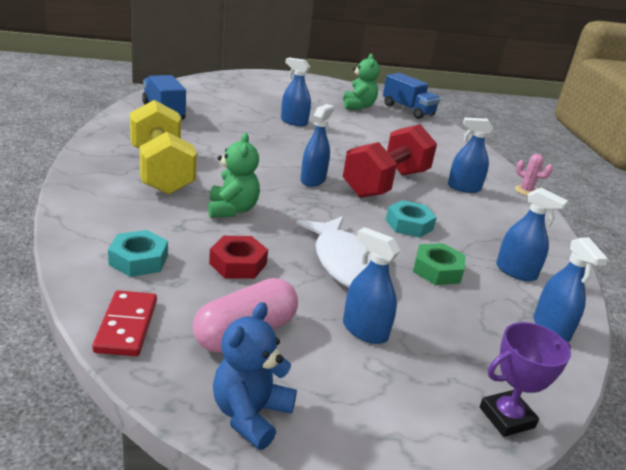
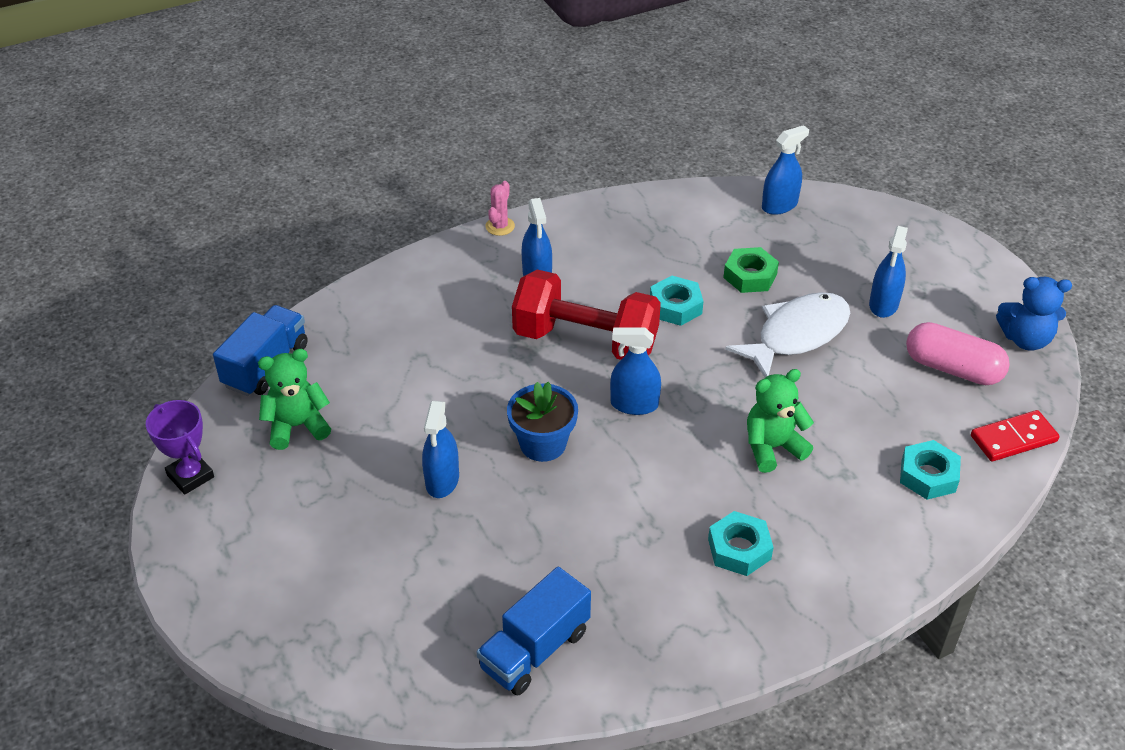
camera: 105 degrees left, 15 degrees up
yellow dumbbell [130,100,197,195] -> turquoise nut [708,511,774,576]
red nut [209,236,268,279] -> none
purple trophy [480,322,571,437] -> purple trophy moved to [146,400,214,495]
blue spray bottle [496,187,568,281] -> none
none -> blue flower pot [507,381,578,462]

